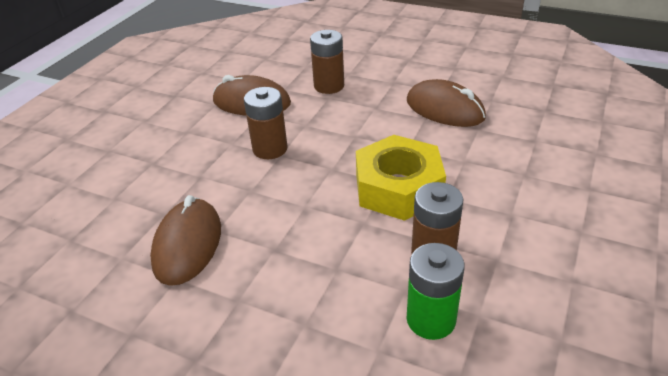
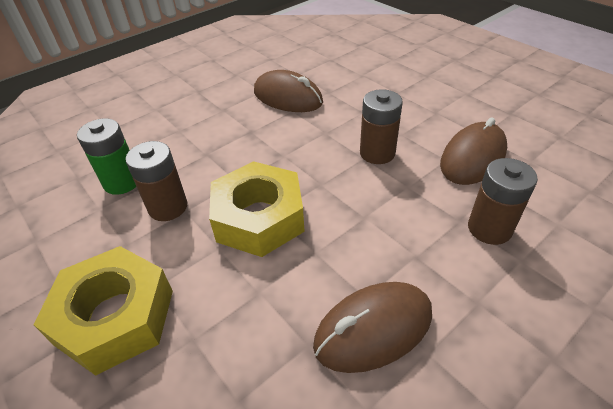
camera: 115 degrees right, 5 degrees up
none -> yellow nut [34,246,173,376]

